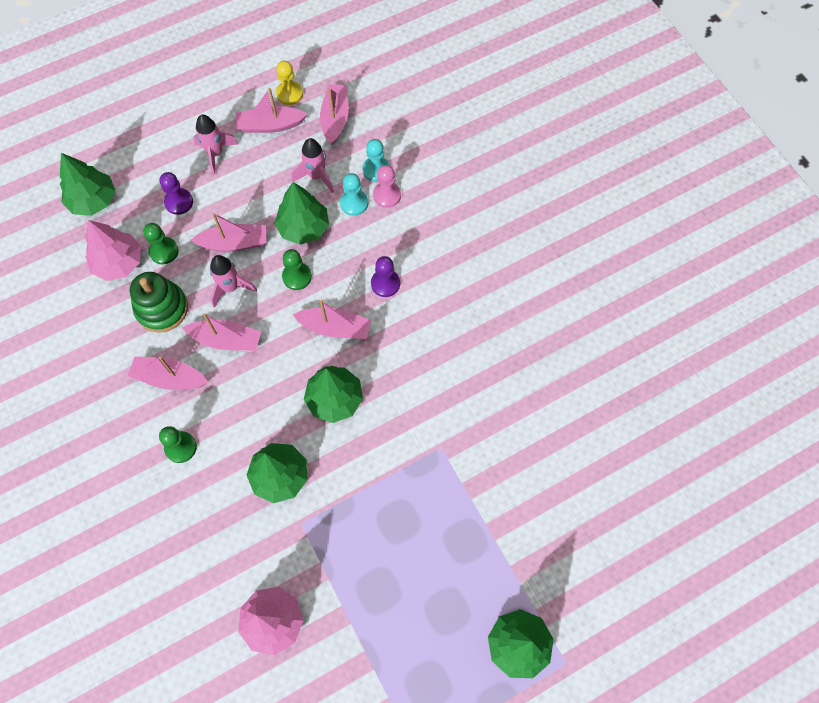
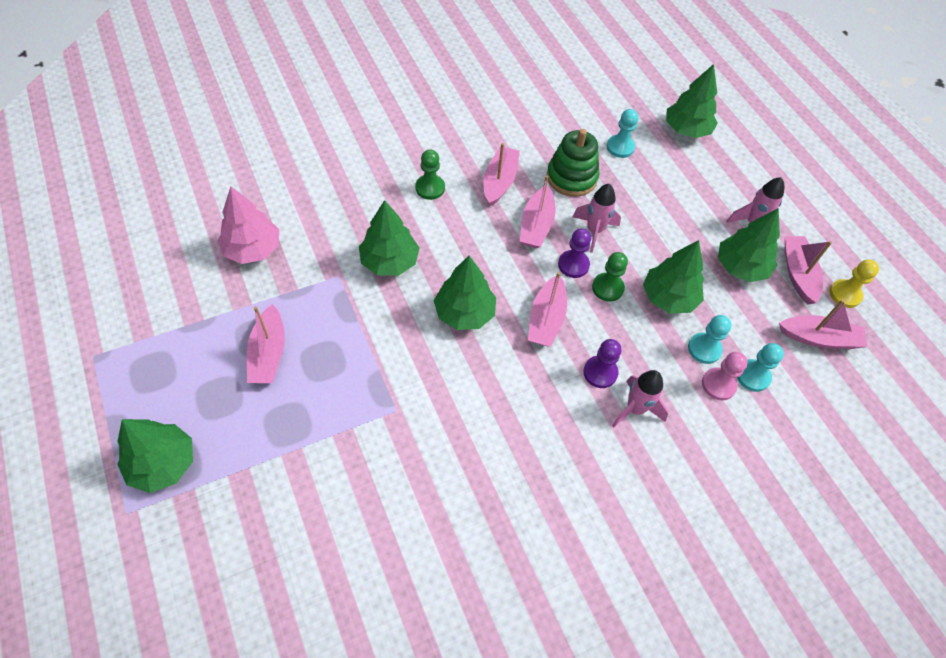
camera: 90 degrees right, 10 degrees down
pink tree [85,220,141,281] -> turquoise pawn [607,109,638,158]
green pawn [143,223,179,265] -> none
purple pawn [160,172,193,215] -> purple pawn moved to [558,228,591,278]
pink boat [191,213,267,252] -> pink boat moved to [247,304,285,383]
pink rocket [292,138,334,193] -> pink rocket moved to [612,370,669,428]
none -> green tree [718,208,780,282]

